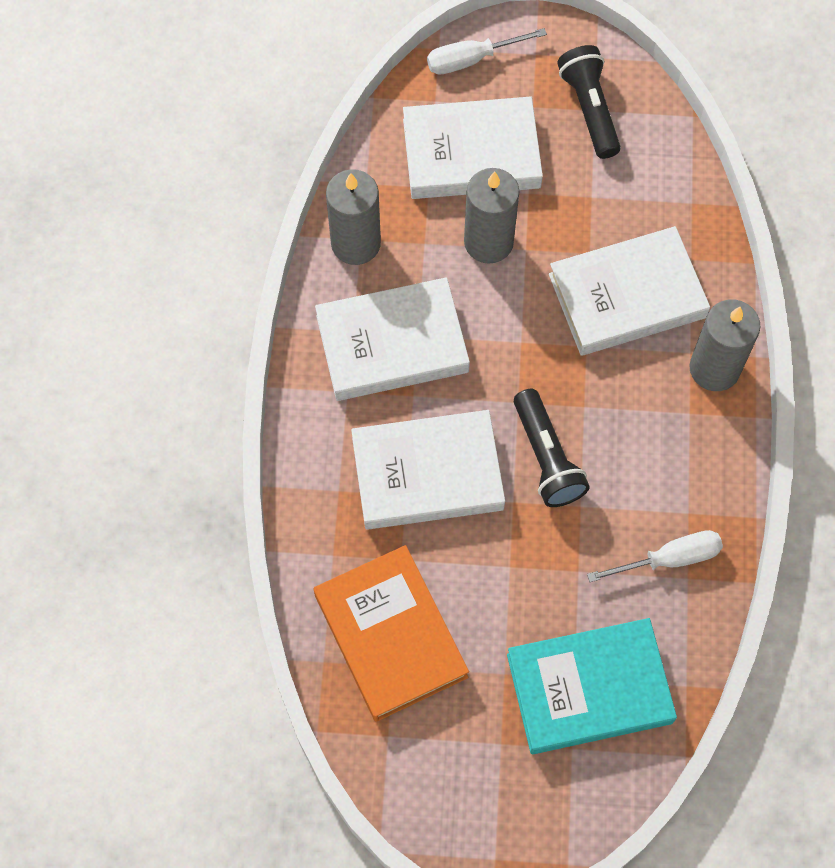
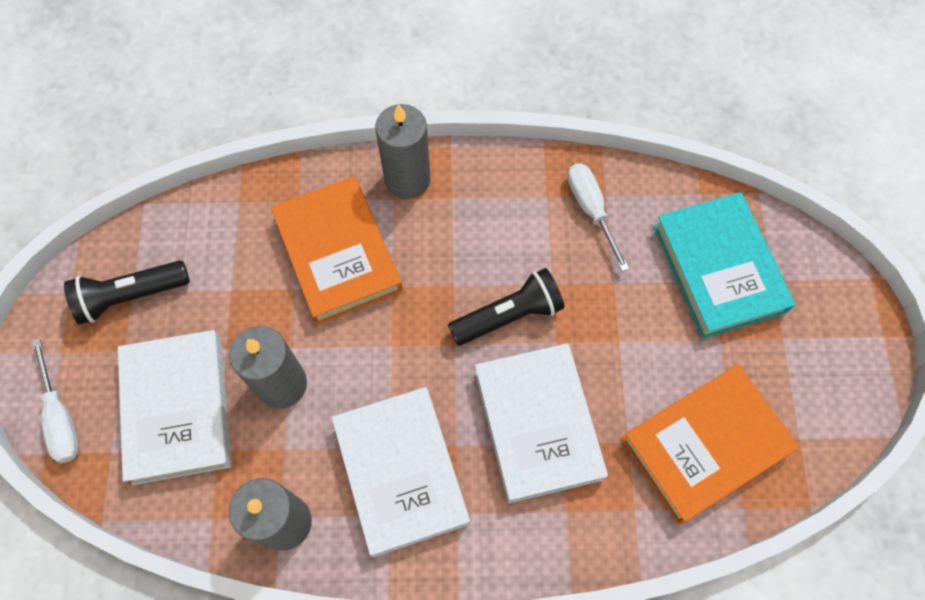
camera: 95 degrees left, 0 degrees up
white book [549,226,710,356] -> orange book [271,176,403,325]

